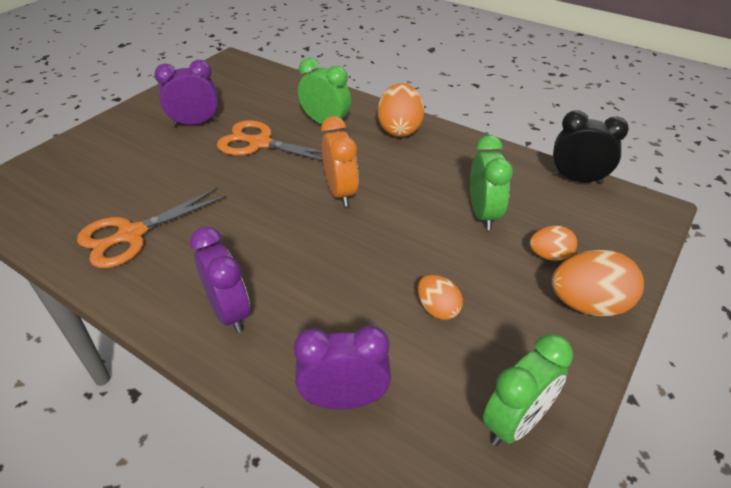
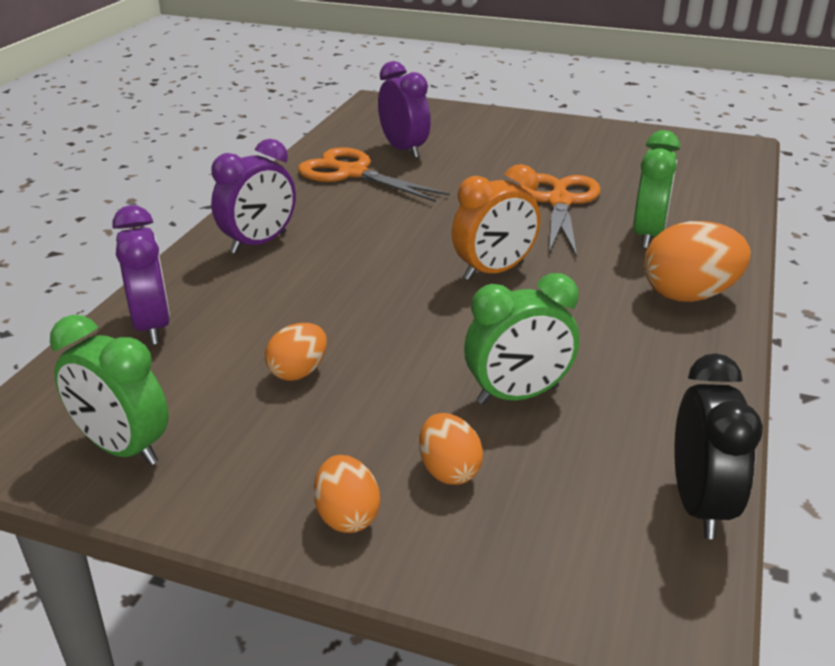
camera: 75 degrees right, 10 degrees down
purple clock [154,60,218,127] -> purple clock moved to [378,61,431,158]
orange egg [552,250,644,317] -> orange egg [314,455,380,533], size x0.59

